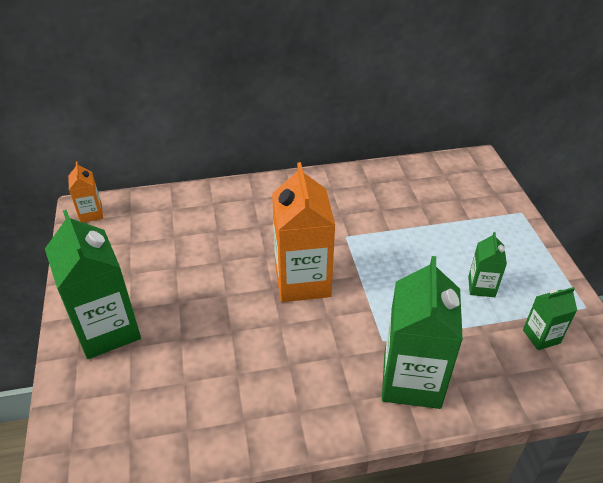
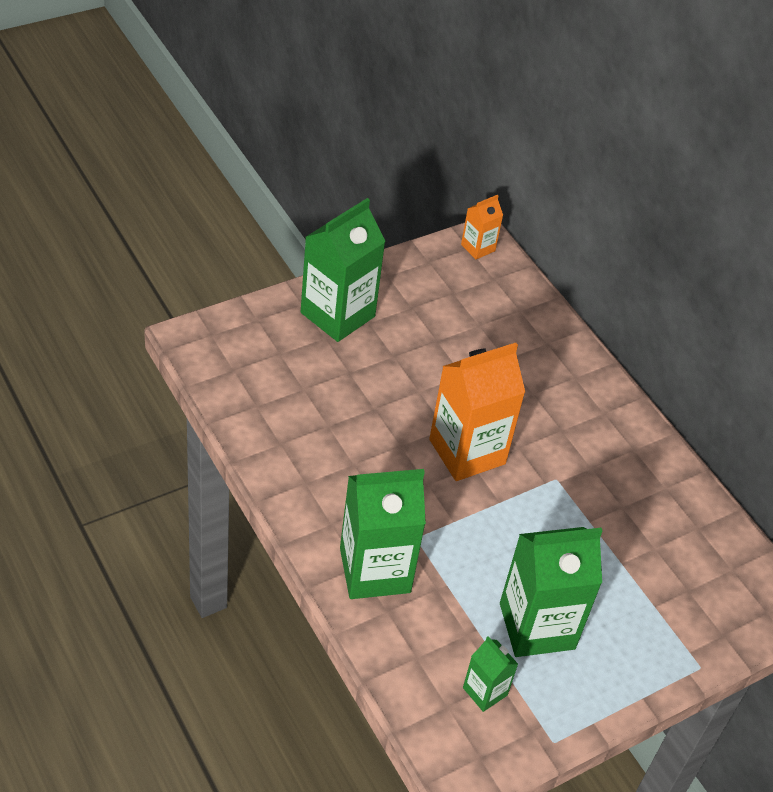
camera: 65 degrees right, 5 degrees up
green carton [468,232,507,297] -> green carton [500,527,602,657], size x2.02

